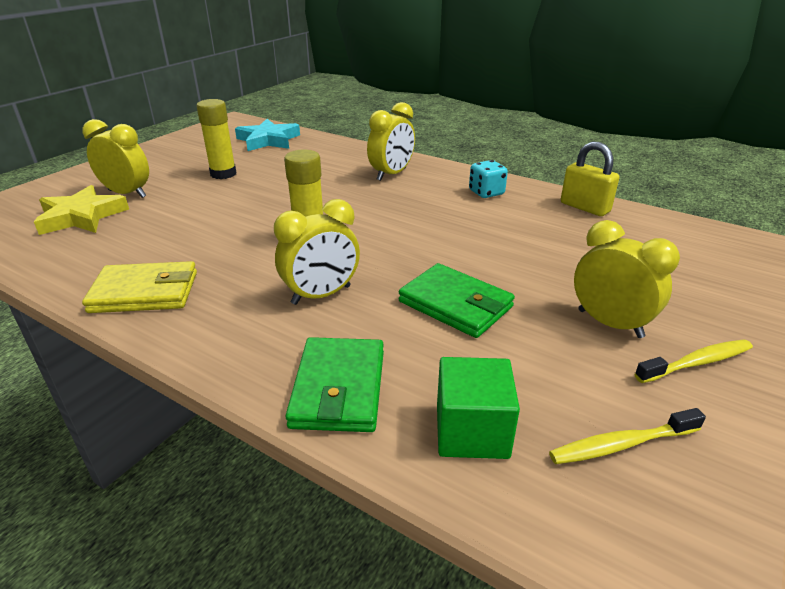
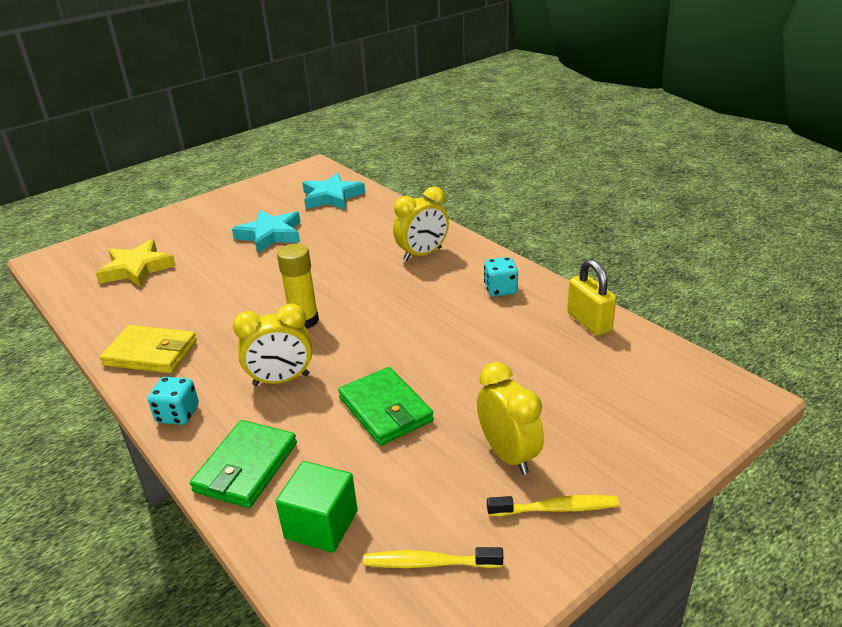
camera: 20 degrees right, 0 degrees up
yellow clock [82,119,149,198] -> none
yellow glue stick [196,99,236,179] -> turquoise star [232,210,300,253]
none -> turquoise dice [148,377,199,425]

